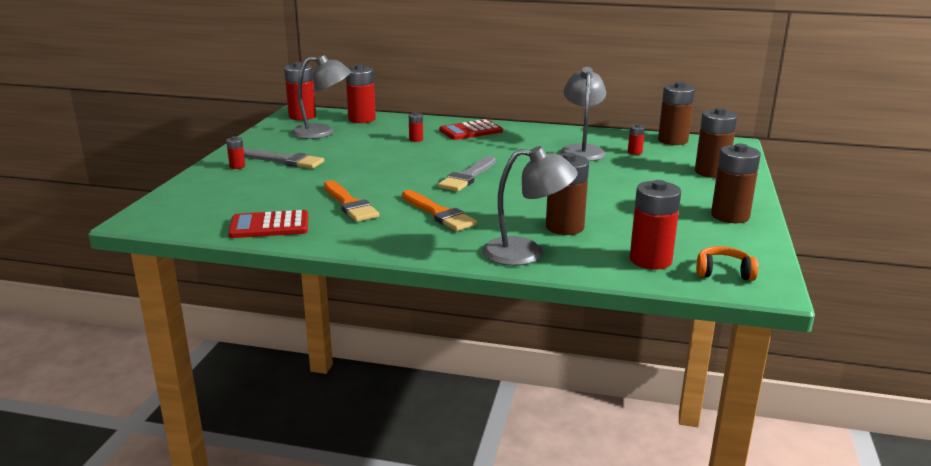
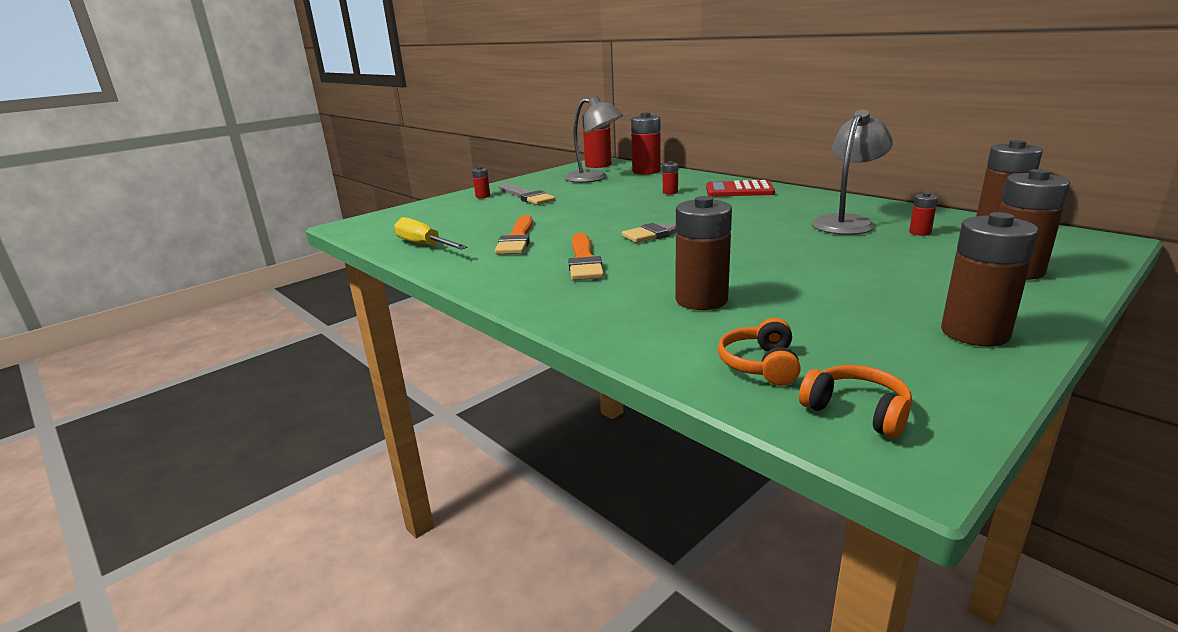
camera: 35 degrees right, 0 degrees up
red calculator [228,210,308,238] -> yellow screwdriver [395,217,467,250]
grey lamp [482,146,578,266] -> none
red battery [630,180,681,270] -> orange headphones [718,318,801,386]

